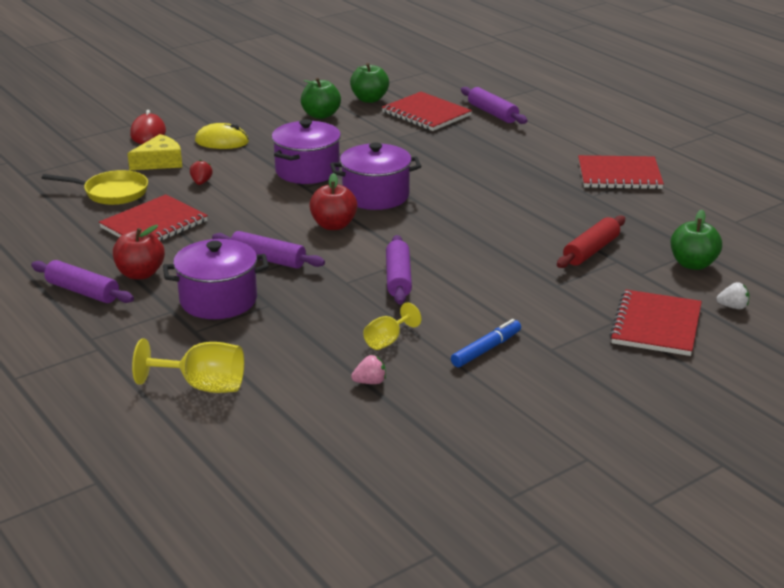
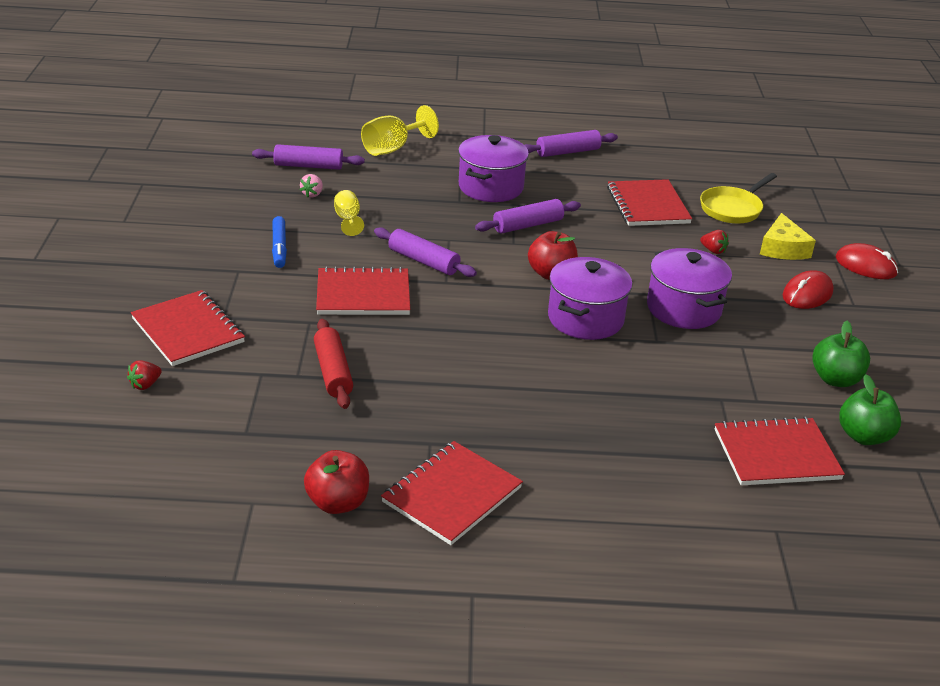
camera: 125 degrees right, 5 degrees up
red apple [113,225,165,279] -> red apple moved to [304,450,369,514]
yellow mouse [195,123,249,149] -> red mouse [782,270,834,309]
purple rolling pin [461,87,528,124] -> purple rolling pin moved to [252,144,365,170]
green apple [671,210,722,270] -> none
white strawberry [716,282,749,309] -> red strawberry [127,361,162,390]
none -> red notebook [316,266,410,315]

